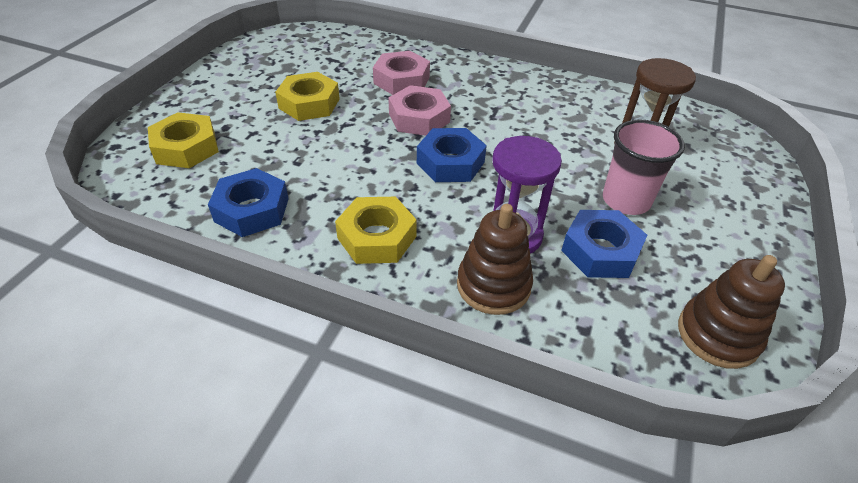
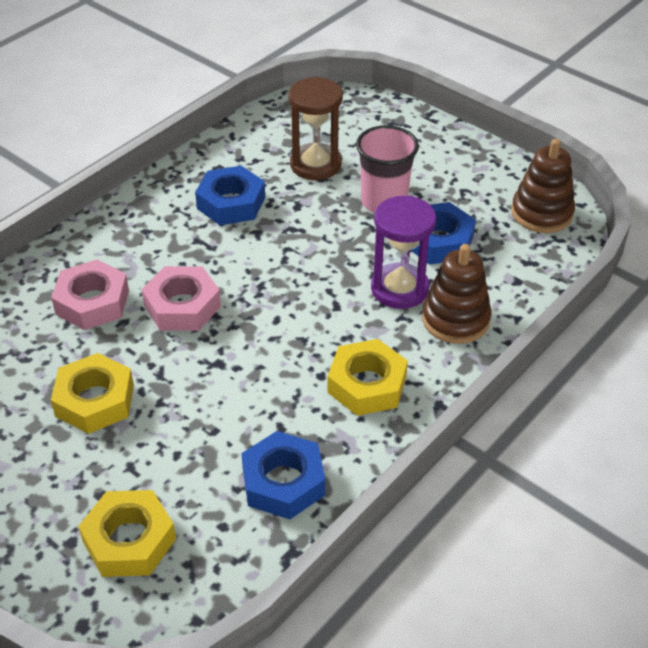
camera: 70 degrees left, 0 degrees up
blue nut [417,128,487,182] -> blue nut moved to [195,166,265,225]

